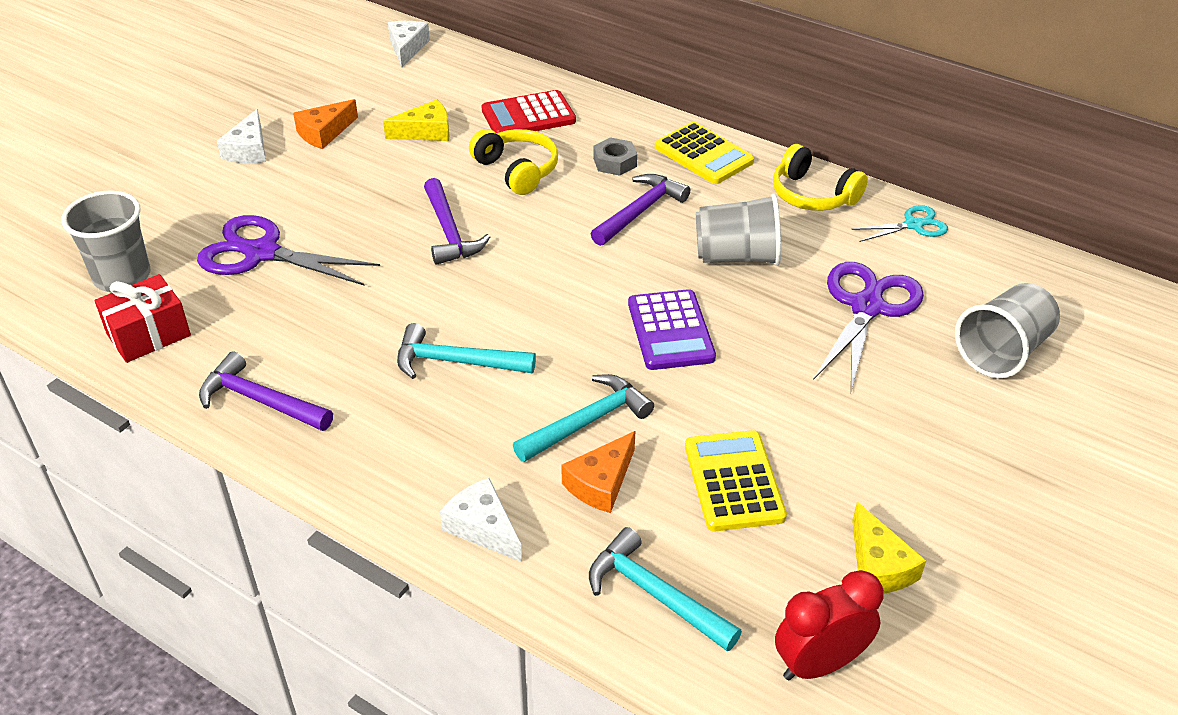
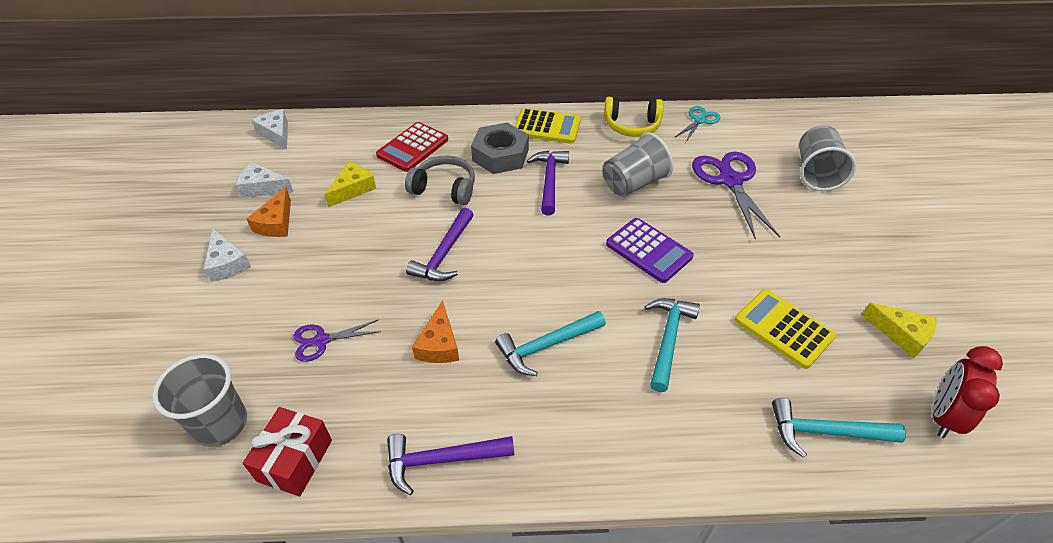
camera: 35 degrees left, 5 degrees up
purple scissors [197,215,380,285] -> purple scissors [294,319,381,362], size x0.55
purple hammer [424,178,490,265] -> purple hammer turned 75 degrees clockwise [406,208,474,281]
white cheese [440,478,522,562] -> white cheese moved to [236,162,293,198]
yellow headphones [469,129,558,195] -> grey headphones [405,155,475,205]
orange cheese [562,431,635,513] -> orange cheese moved to [412,300,459,363]
grey nut [593,137,637,176] -> grey nut [471,123,529,174], size x1.75

